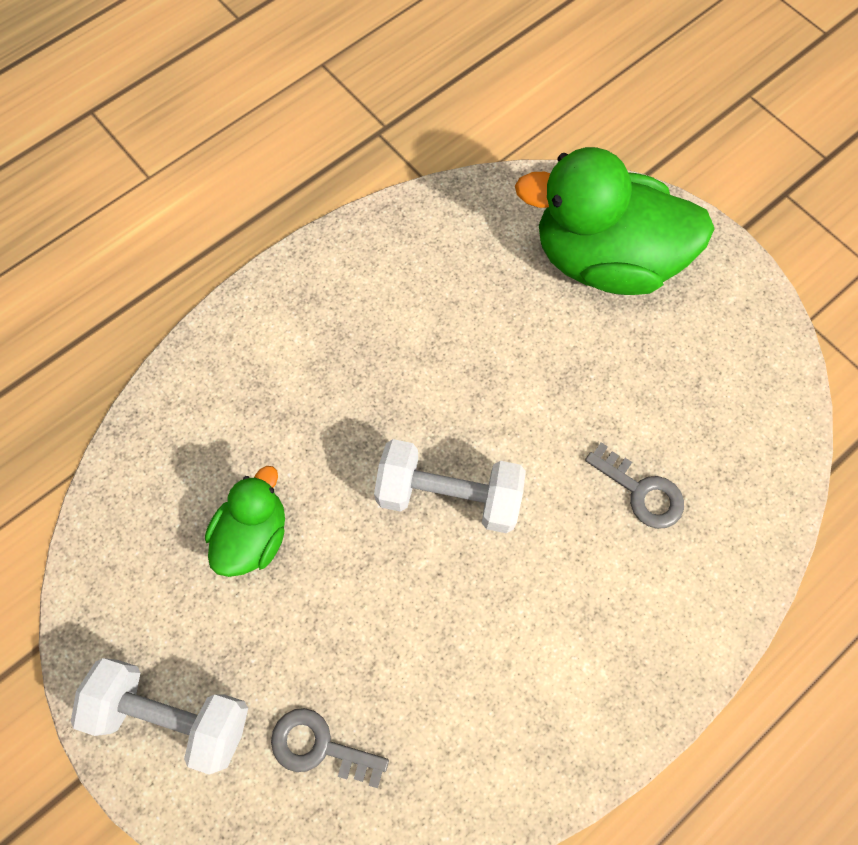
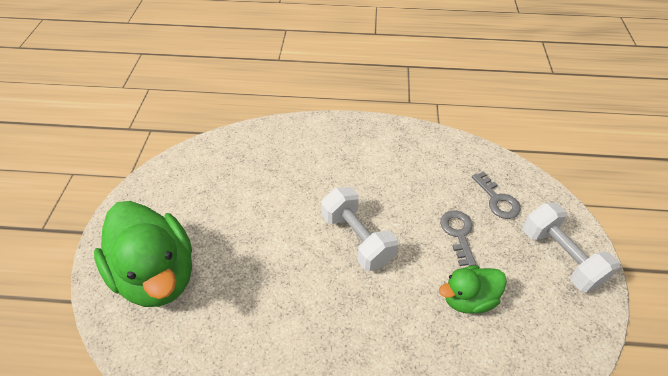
camera: 135 degrees left, 20 degrees down
grey key [585,442,684,529] -> grey key moved to [440,211,476,266]

